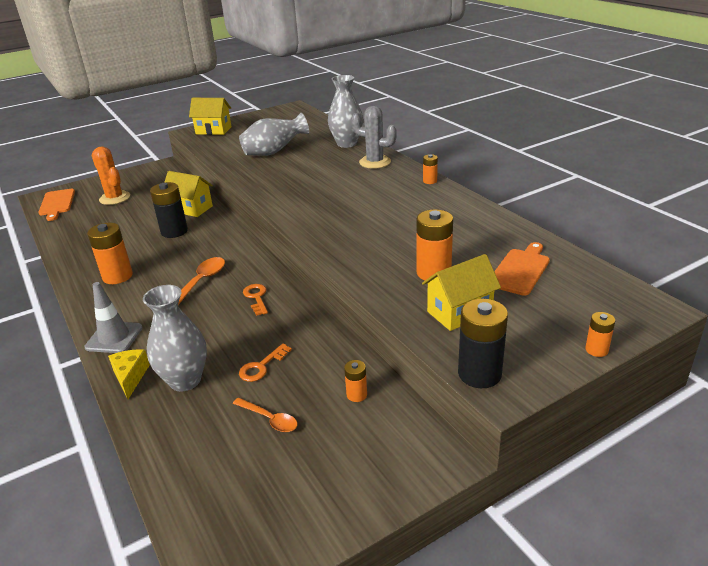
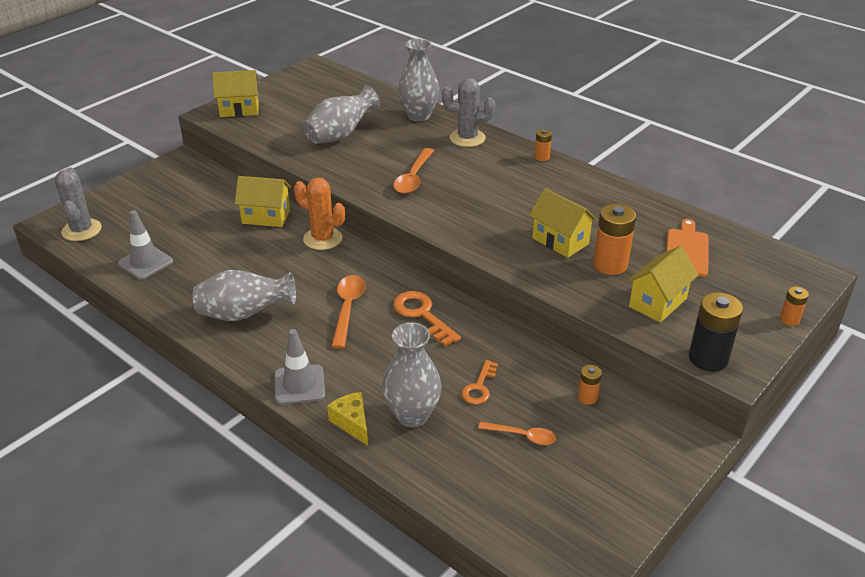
camera: 20 degrees left, 5 degrees up
orange cutting board [38,189,75,221] -> grey cactus [55,167,102,241]
orange battery [87,223,133,284] -> grey vase [193,270,296,321]
orange cactus [92,146,130,205] -> orange cactus moved to [294,178,345,250]
black battery [150,182,188,238] -> none
orange key [243,284,268,316] -> orange key [393,291,461,346], size x1.55
none -> grey traffic cone [118,210,173,280]
none -> orange spoon [393,148,434,194]
none -> yellow house [529,188,597,258]

